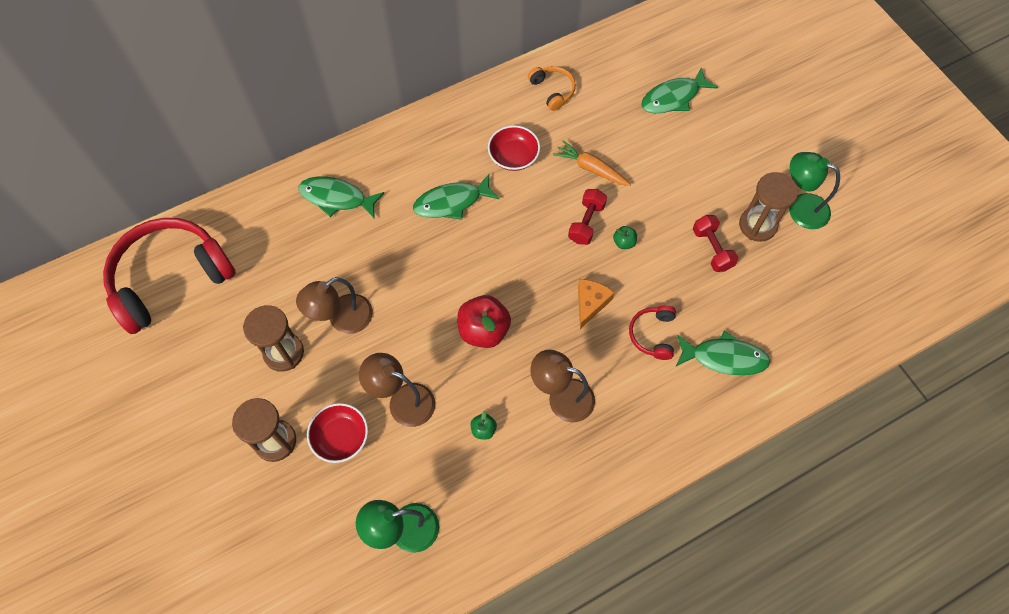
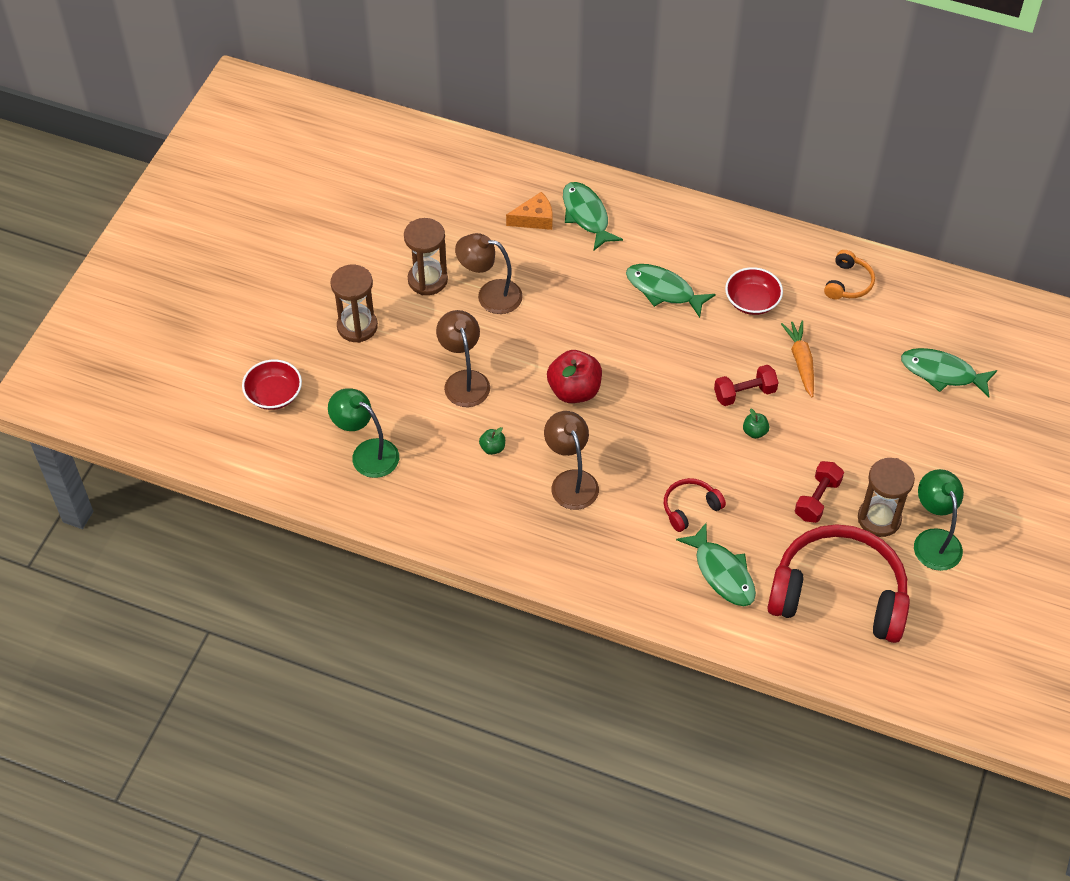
camera: 50 degrees right, 10 degrees down
red headphones [103,218,236,334] -> red headphones moved to [767,524,910,643]
red bowl [307,403,368,463] -> red bowl moved to [242,359,302,410]
orange cheese [578,279,615,329] -> orange cheese moved to [506,192,553,230]

